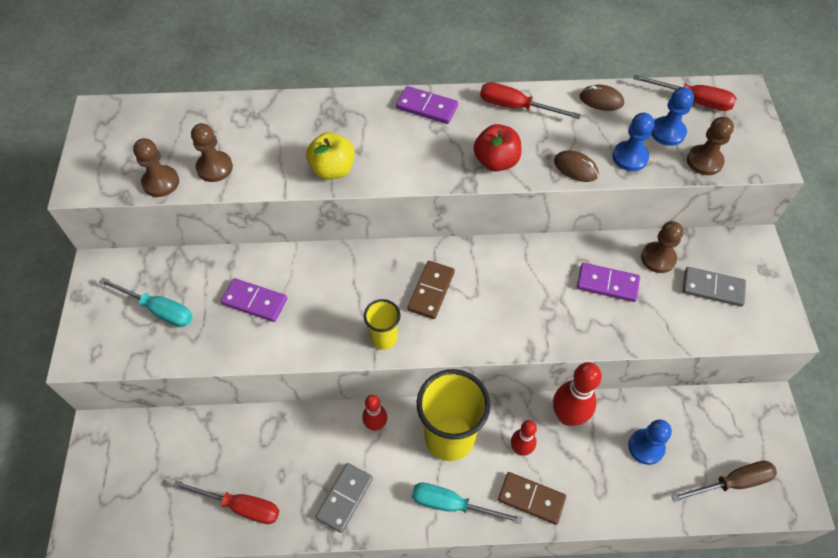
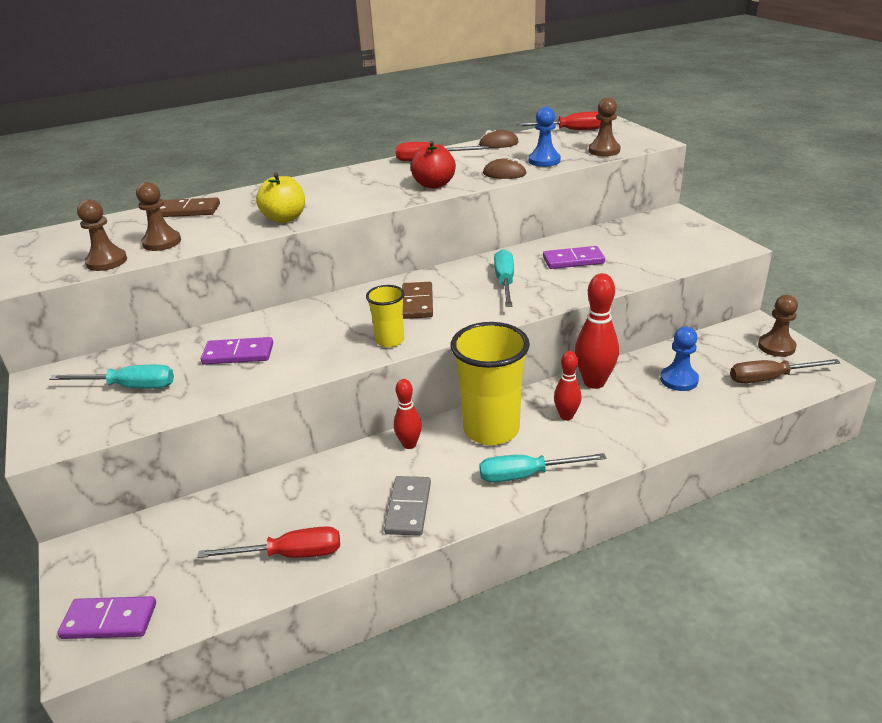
camera: 20 degrees left, 25 degrees down
purple domino [396,86,458,124] -> purple domino moved to [57,596,156,639]
brown domino [498,472,566,525] -> brown domino moved to [159,197,220,217]
brown pawn [641,221,684,273] -> brown pawn moved to [758,295,798,357]
blue pawn [651,87,694,146] -> none
brown screwdriver [671,461,777,502] -> brown screwdriver turned 150 degrees counterclockwise [730,359,841,383]
grey domino [683,267,746,307] -> none
none -> turquoise screwdriver [494,249,514,307]

